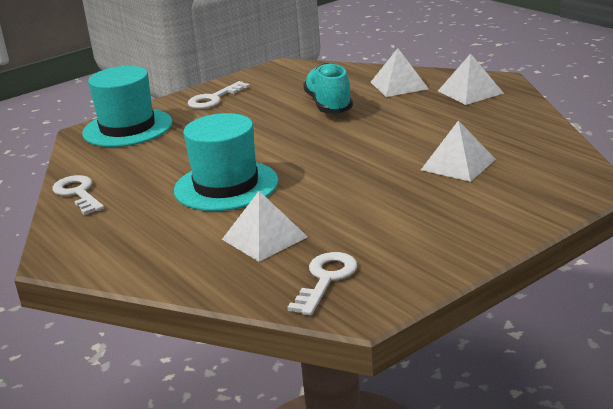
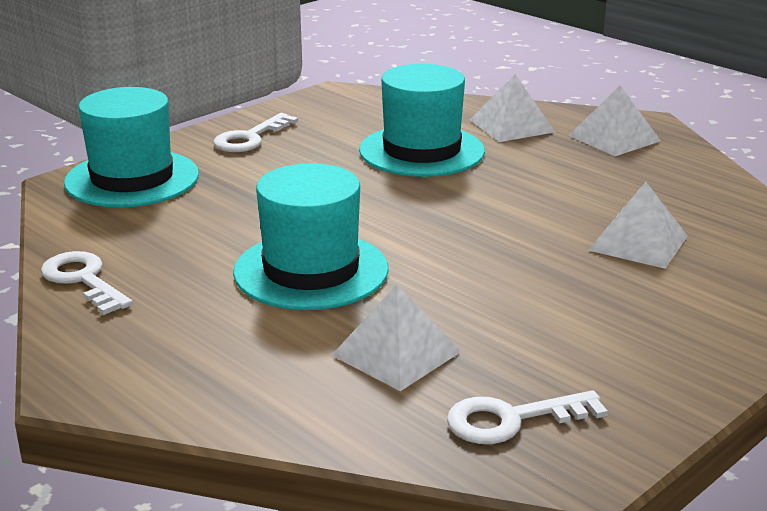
camera: 10 degrees left, 0 degrees up
white key [287,252,357,316] -> white key turned 120 degrees counterclockwise [447,390,608,444]
turquoise shoe [303,63,353,113] -> turquoise hat [359,64,485,177]

